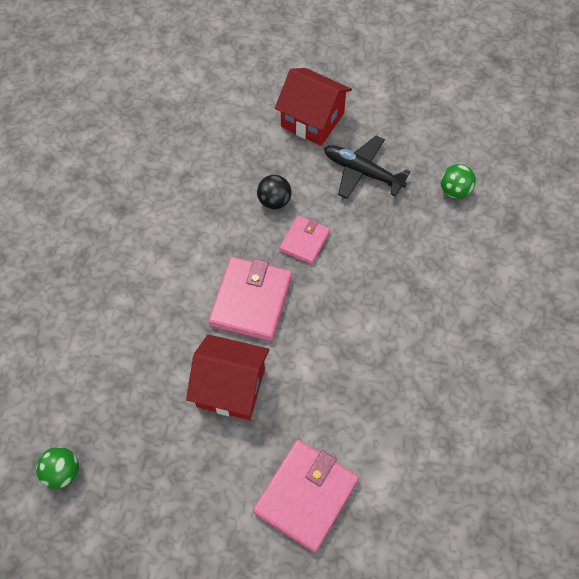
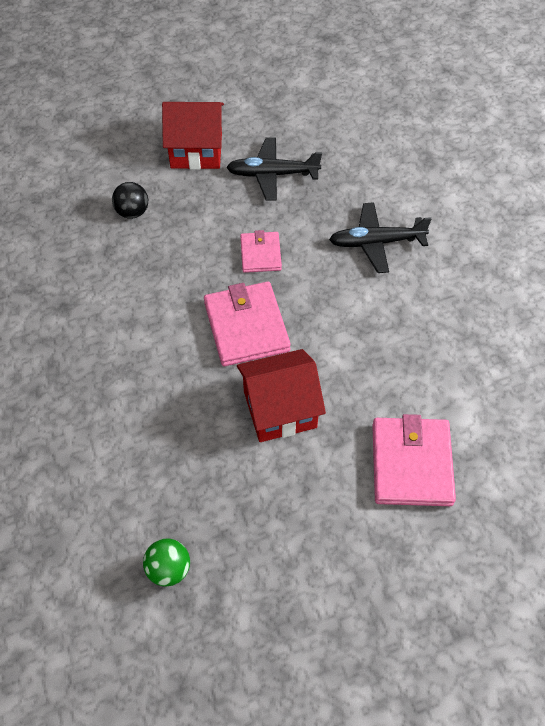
camera: 30 degrees left, 5 degrees down
black ball [257,175,291,210] -> black ball moved to [112,182,148,219]
green ball [441,164,476,199] -> none
none -> black plane [329,202,431,273]

